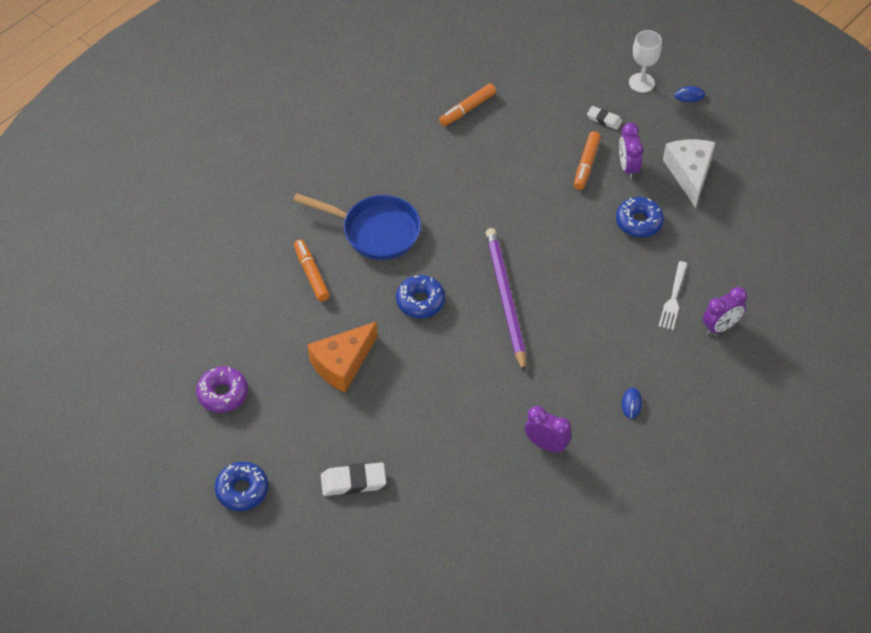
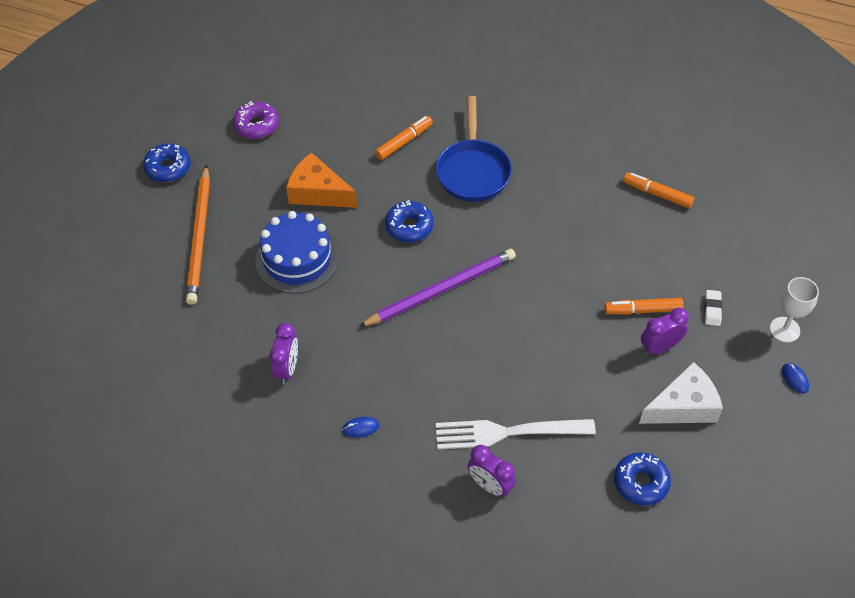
camera: 70 degrees right, 0 degrees up
white eraser [321,462,386,496] -> orange pencil [186,165,210,305]
blue donut [616,197,664,238] -> blue donut moved to [614,452,671,506]
white fork [659,261,687,330] -> white fork [436,419,596,449], size x1.73
none -> blue cake [255,211,339,294]

